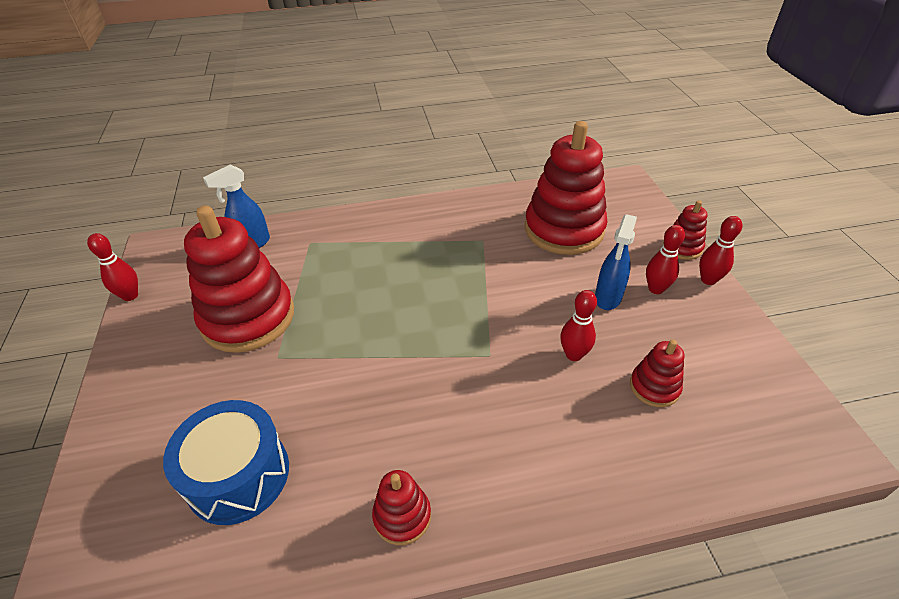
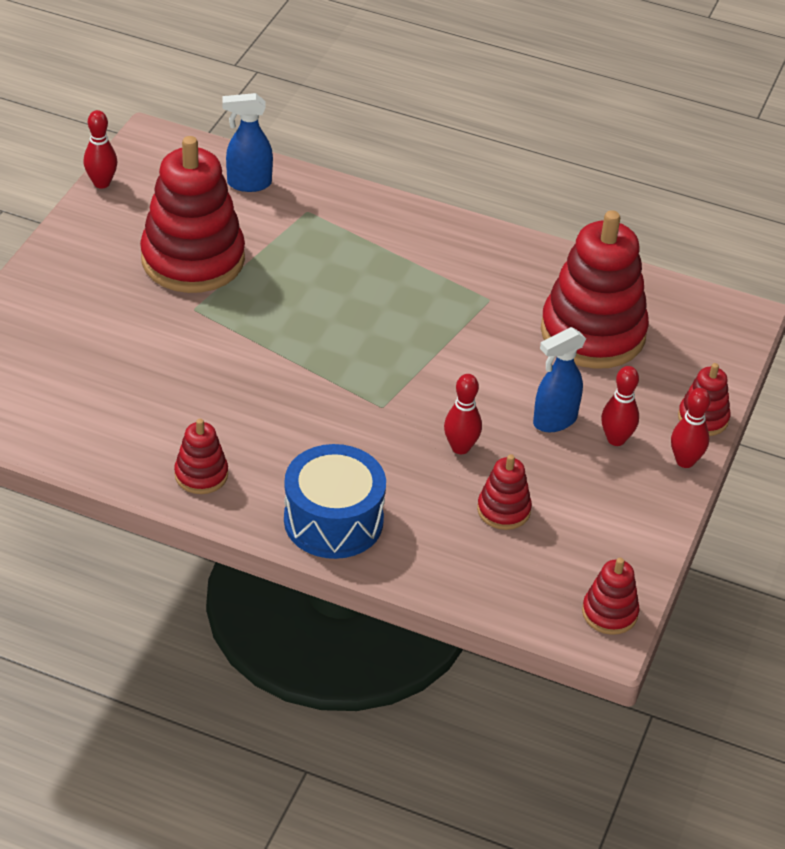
camera: 30 degrees right, 0 degrees up
blue drum [163,400,289,525] -> blue drum moved to [284,444,386,559]
none -> red stacking toy [582,558,639,635]

